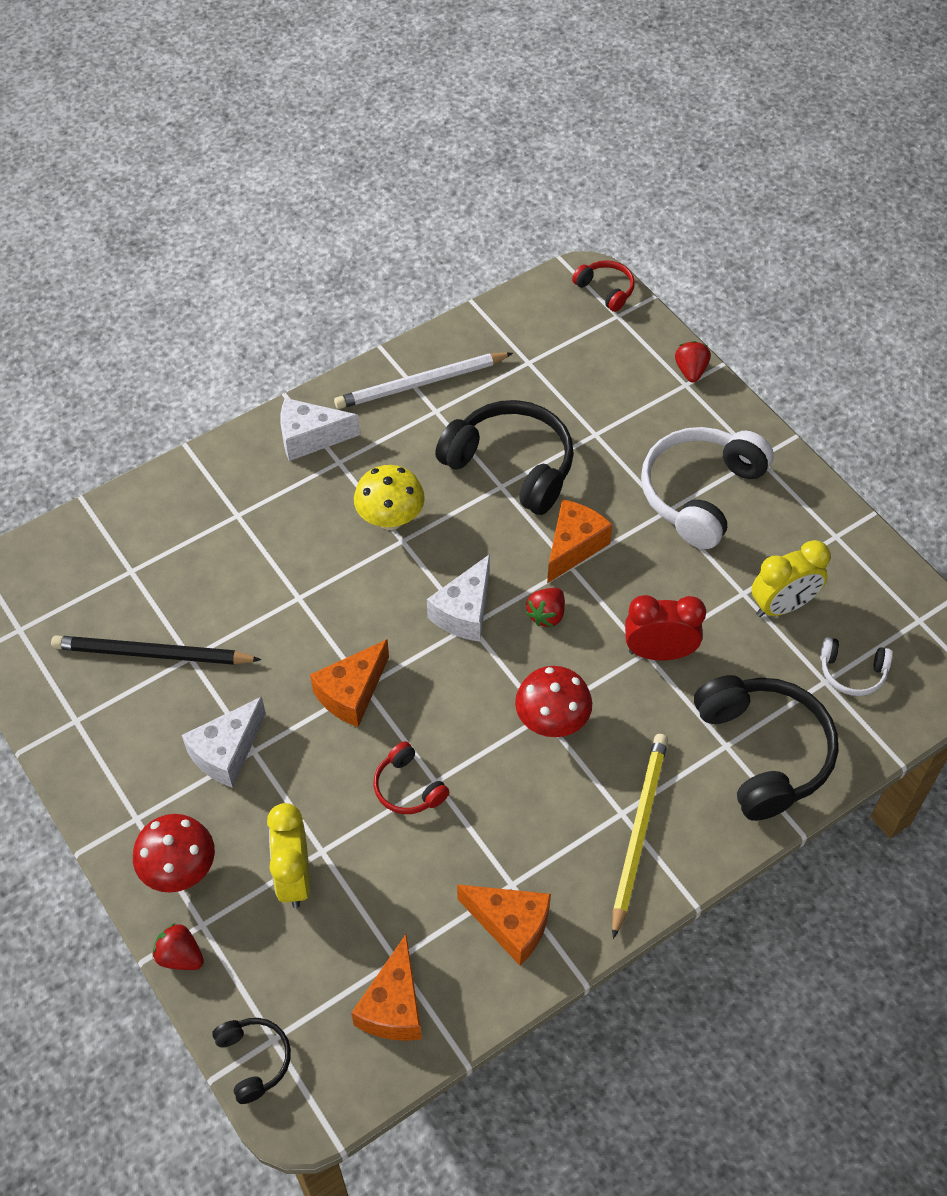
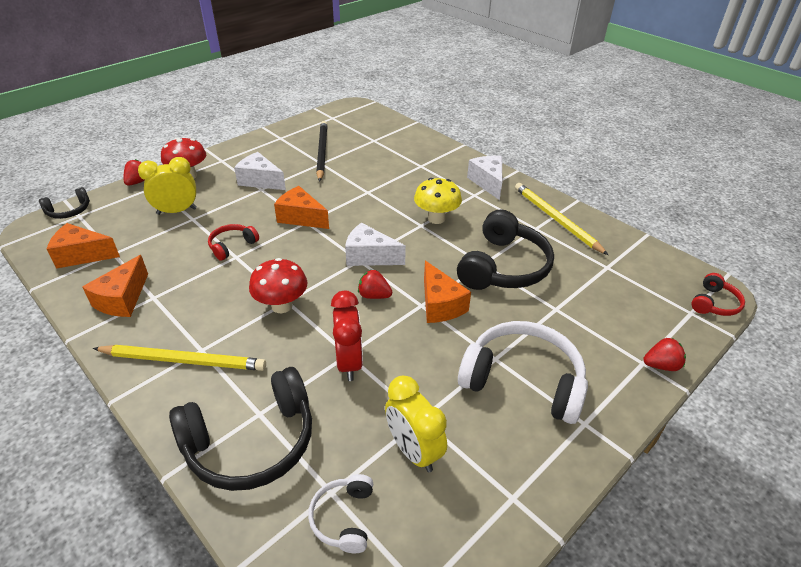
camera: 80 degrees right, 15 degrees down
white pencil [334,352,513,409] -> yellow pencil [515,183,608,255]
orange cheese [547,499,613,583] -> orange cheese turned 45 degrees clockwise [424,261,471,323]

